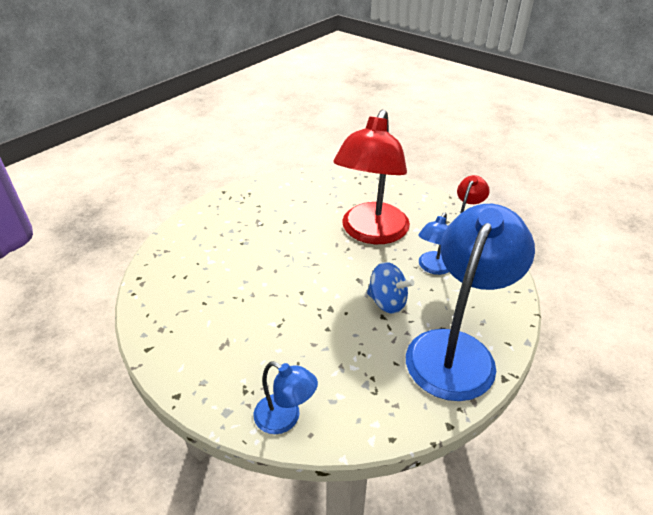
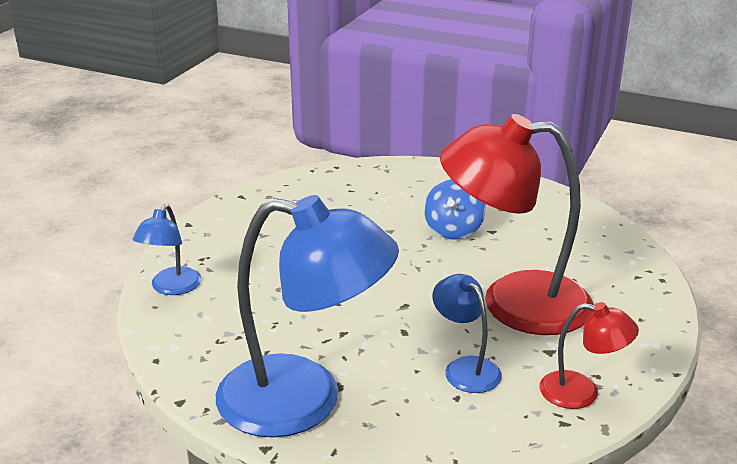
camera: 75 degrees right, 10 degrees down
blue spinning top [367,262,414,314] -> blue spinning top moved to [424,179,486,239]
blue lamp [418,212,449,275] -> blue lamp turned 45 degrees clockwise [432,274,502,393]

